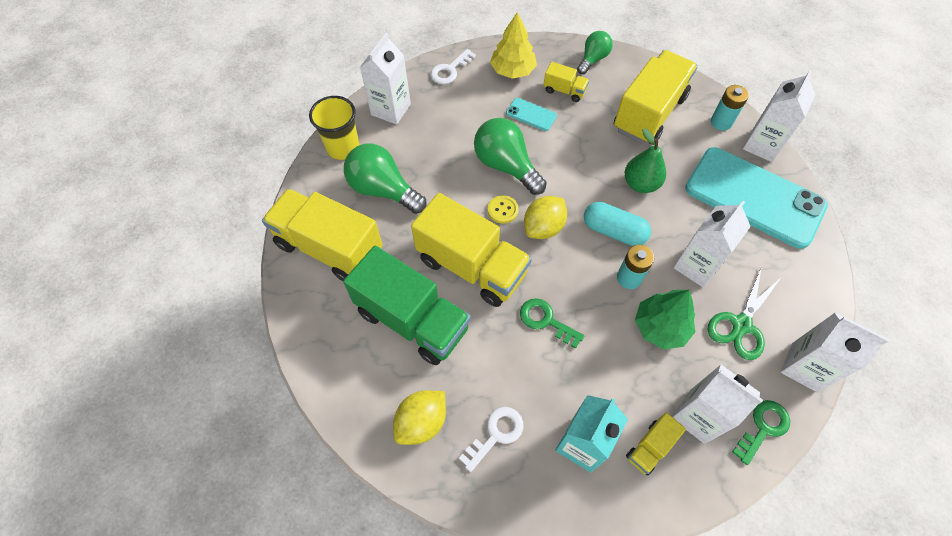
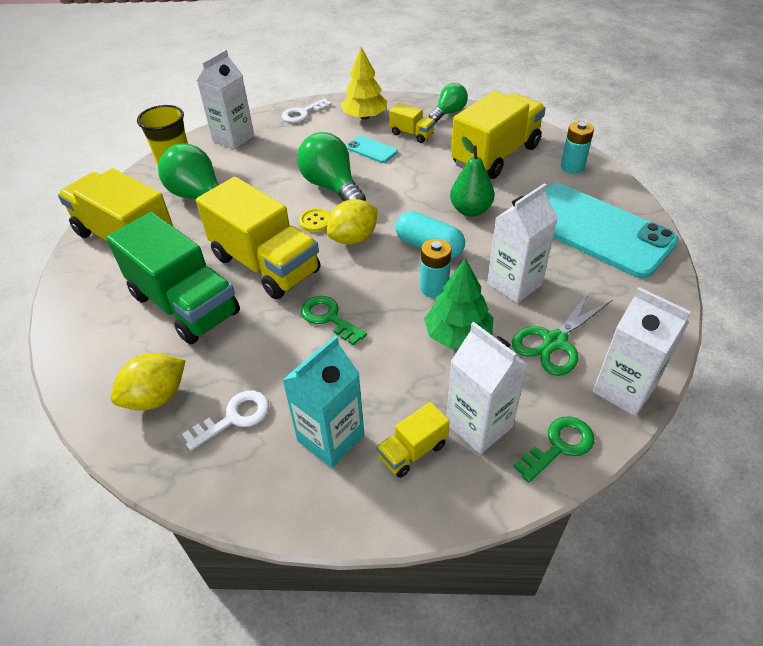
camera: 10 degrees right, 15 degrees down
white carton [743,70,815,162] -> none

